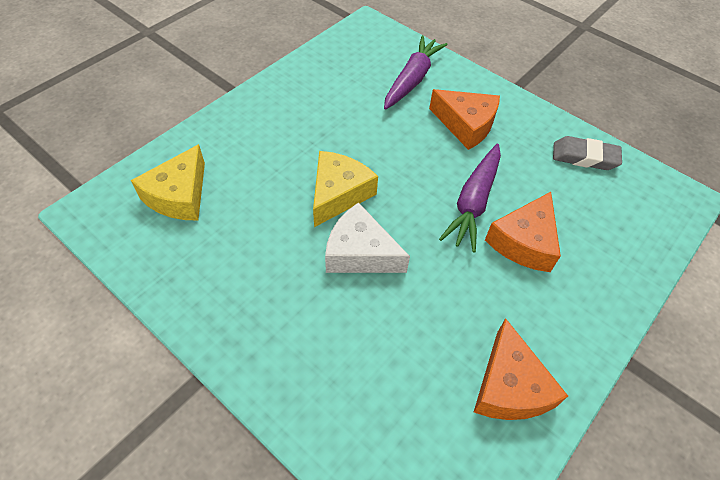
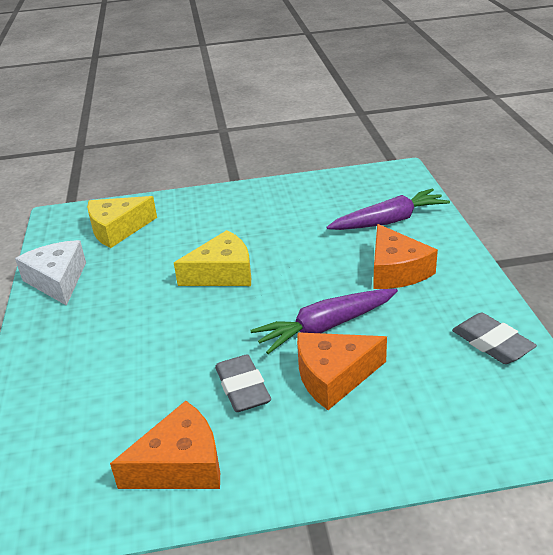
camera: 45 degrees right, 20 degrees down
white cheese [325,202,410,273] -> white cheese moved to [15,240,86,306]
orange cheese [474,318,568,420] -> orange cheese turned 150 degrees counterclockwise [110,401,220,489]
none -> grey eraser [215,354,271,412]

